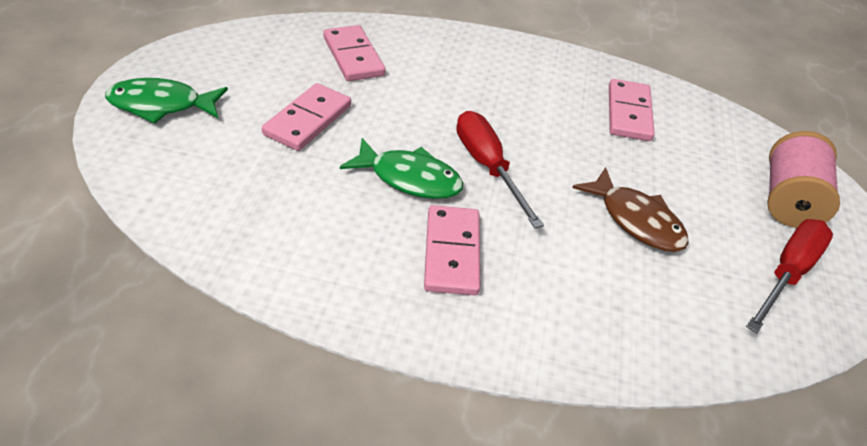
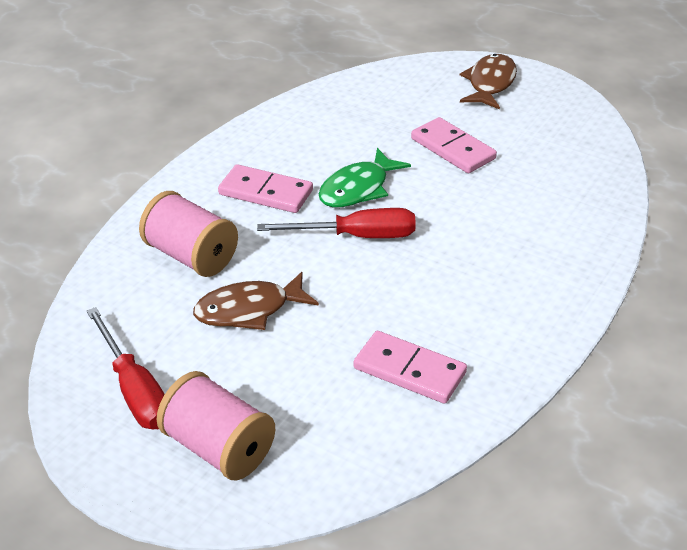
camera: 115 degrees right, 5 degrees down
green fish [105,78,228,124] -> brown fish [460,54,517,110]
pink domino [323,25,386,81] -> none
none -> pink spool [139,191,238,277]

